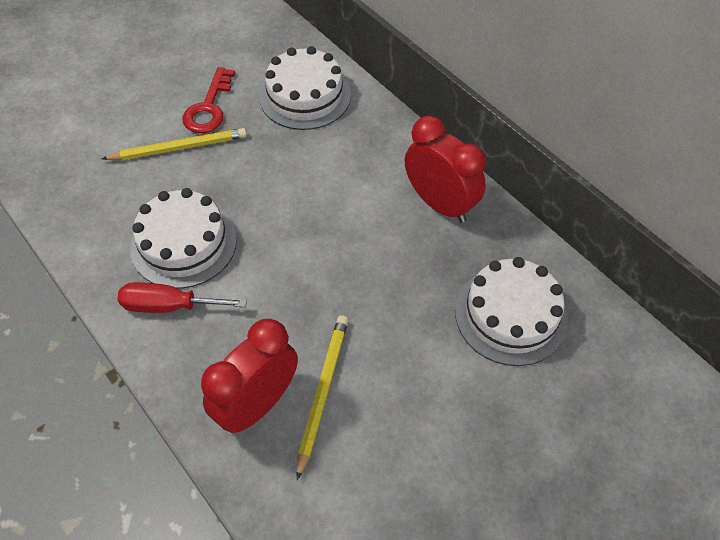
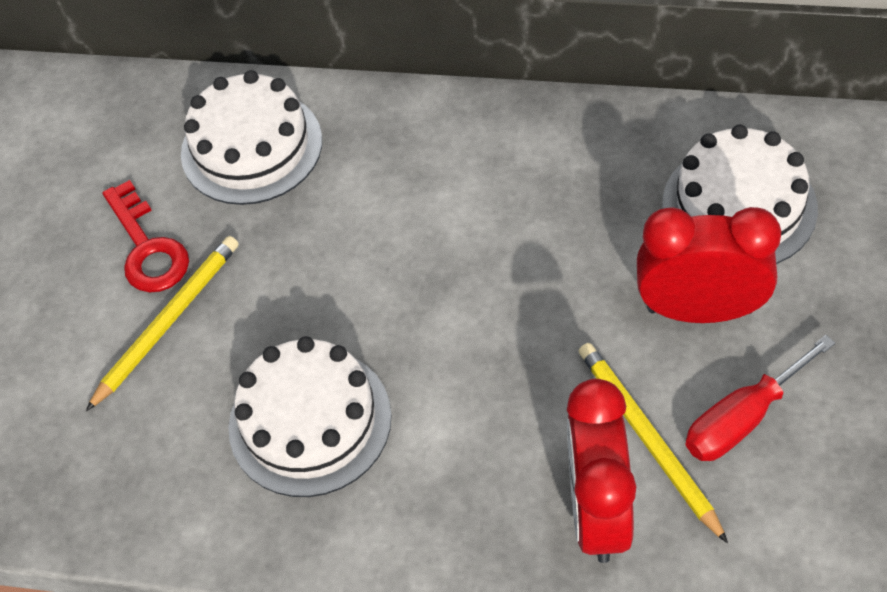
camera: 35 degrees left, 0 degrees up
red screwdriver [118,282,247,313] -> red screwdriver moved to [685,335,835,461]
red clock [405,116,486,223] -> red clock moved to [637,207,781,323]

